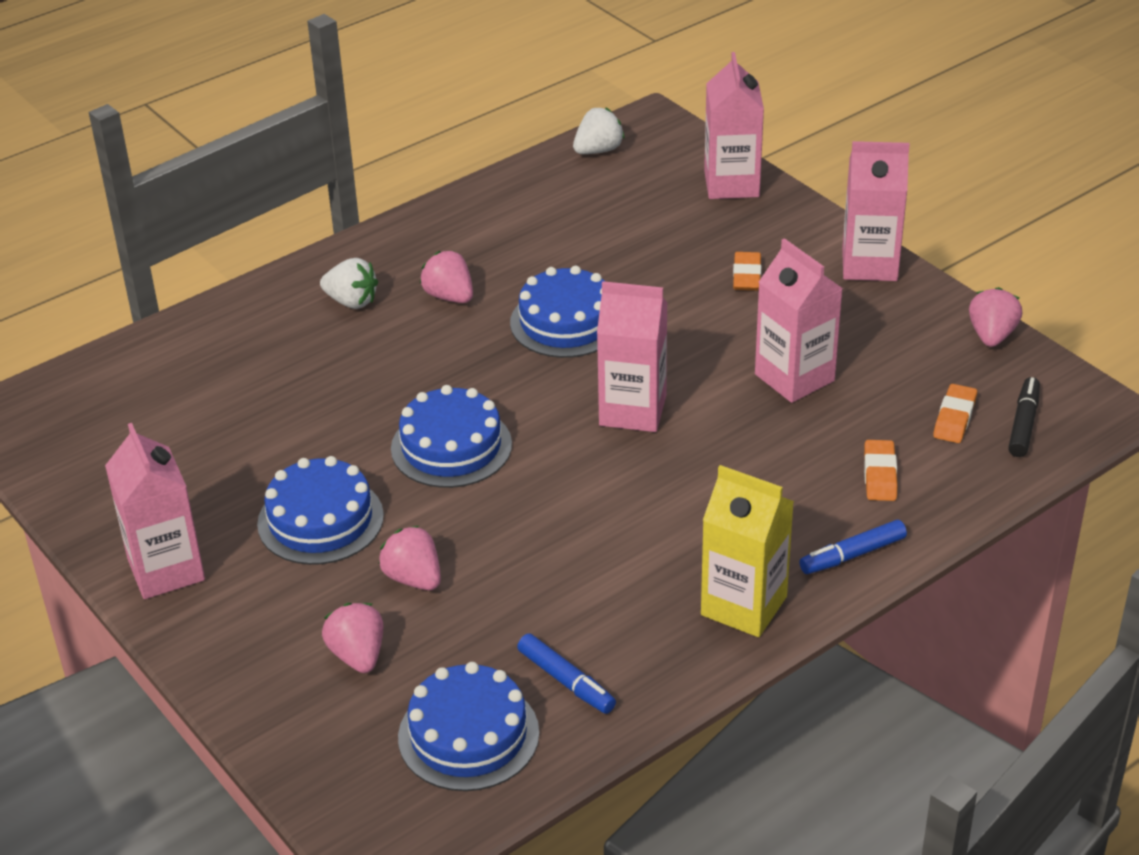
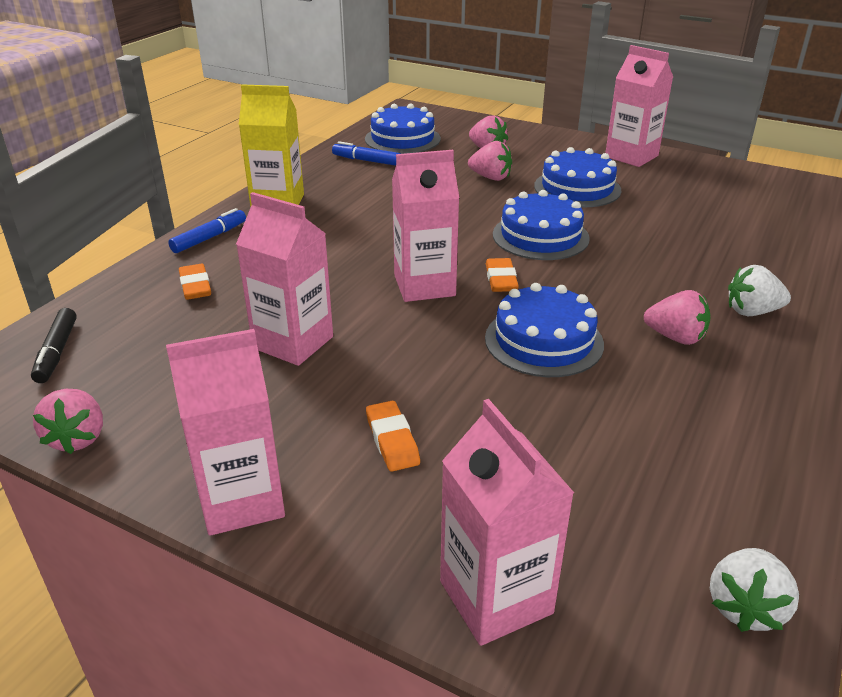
camera: 155 degrees right, 5 degrees down
orange eraser [933,384,977,443] -> orange eraser moved to [486,258,519,292]

